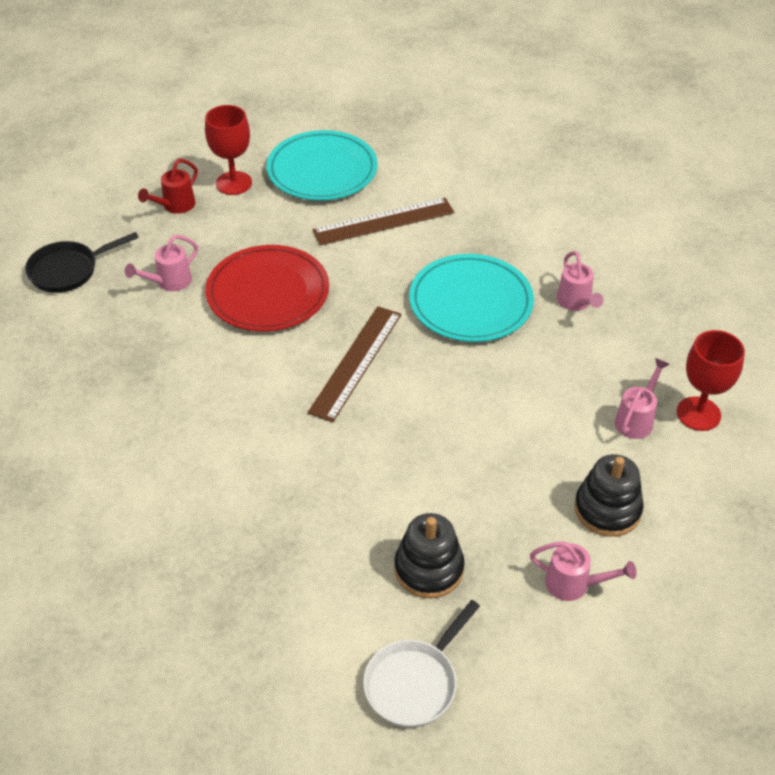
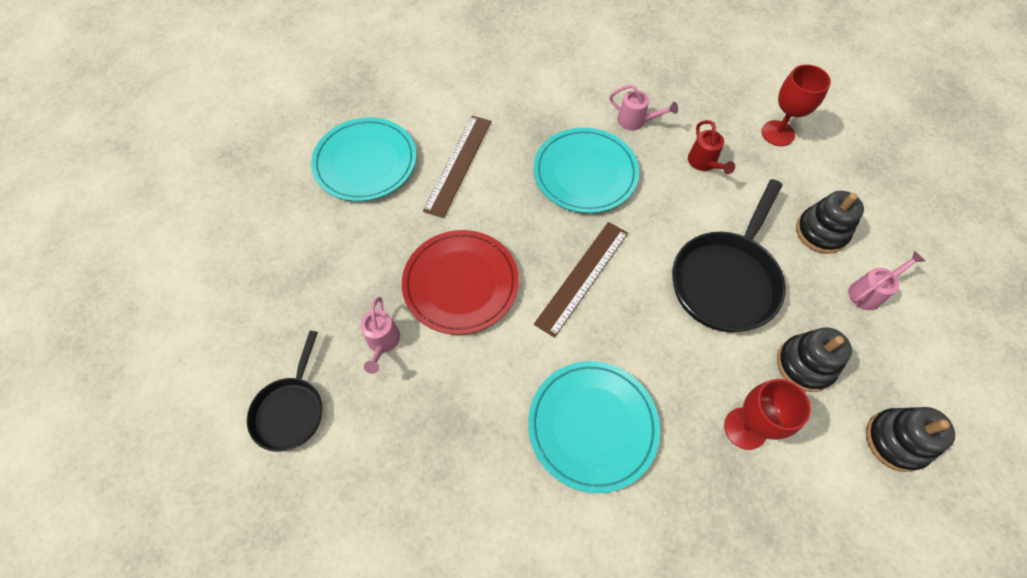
camera: 50 degrees left, 15 degrees up
red watering can [138,159,198,214] -> red watering can moved to [688,120,735,174]
red goblet [205,105,252,195] -> red goblet moved to [724,379,811,450]
brown ruler [308,306,401,422] -> brown ruler turned 60 degrees clockwise [534,222,628,338]
white pan [363,600,480,728] -> black stacking toy [866,407,955,472]
pink watering can [615,358,670,439] -> none
none -> turquoise plate [528,361,660,493]
none -> black pan [672,179,786,332]

